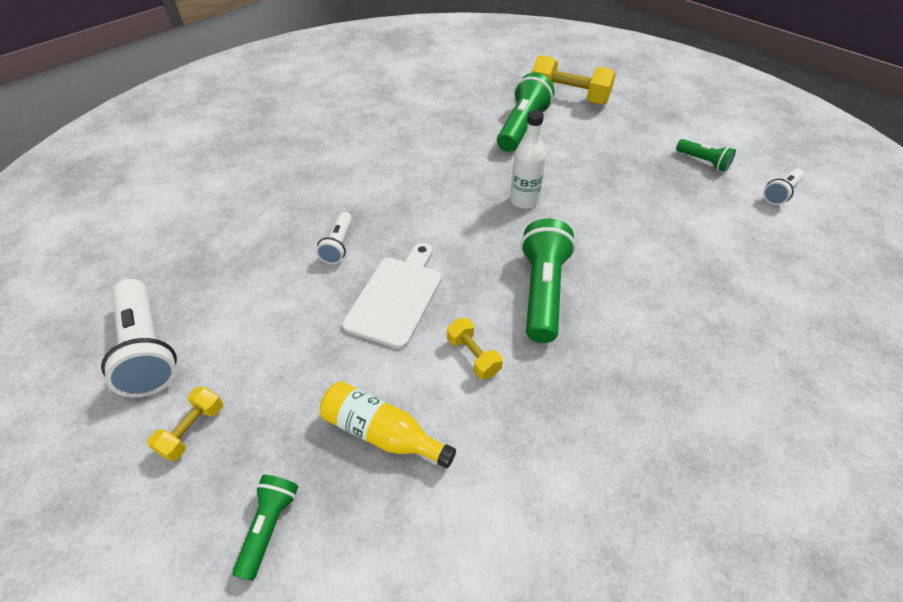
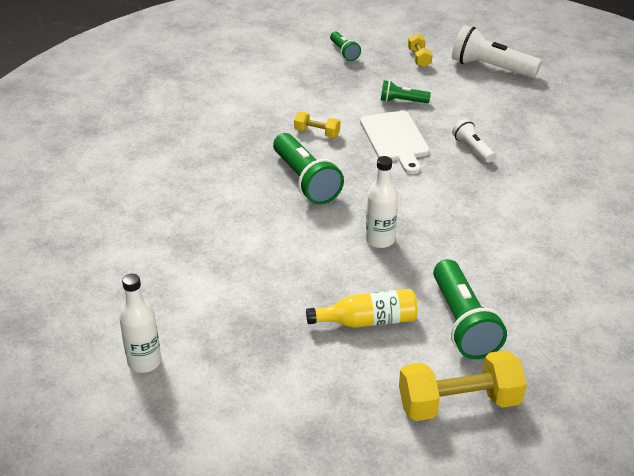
camera: 145 degrees right, 10 degrees down
yellow bottle [320,381,456,468] -> yellow bottle moved to [306,289,418,328]
green flashlight [676,139,736,172] -> green flashlight moved to [381,80,431,103]
white flashlight [763,168,804,205] -> white bottle [119,274,161,373]

